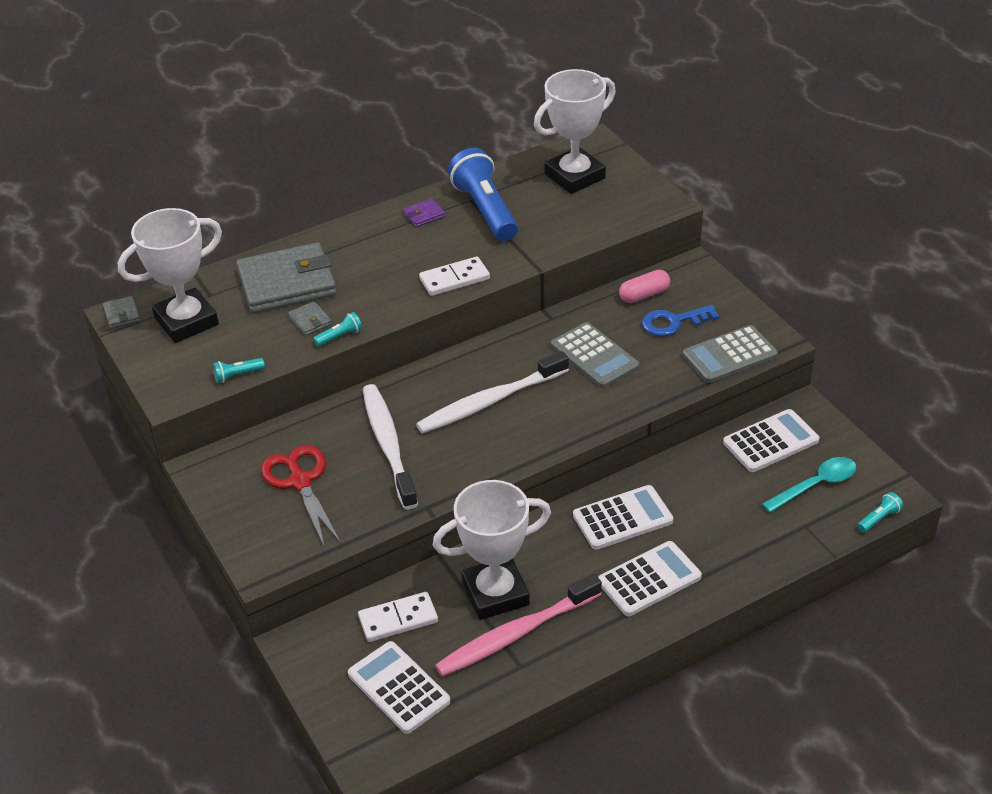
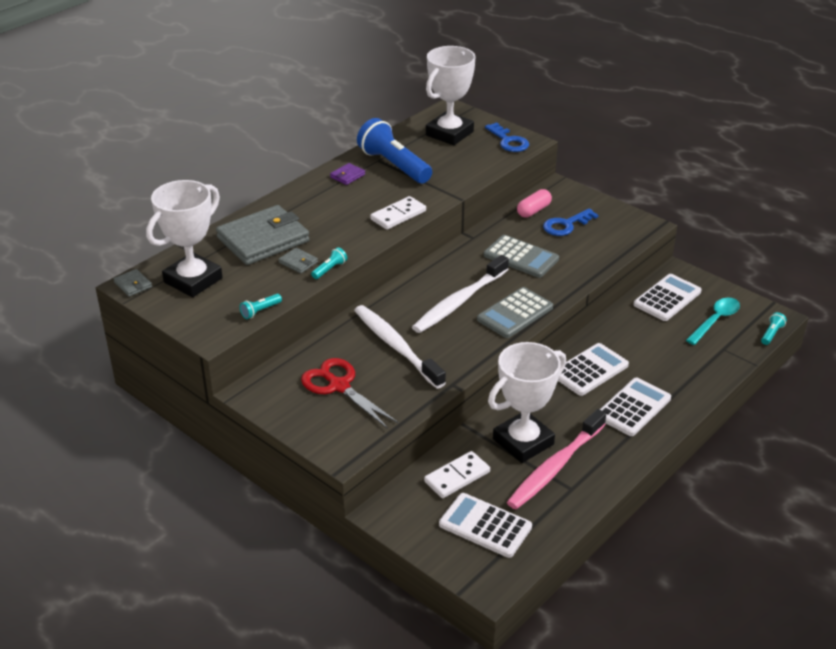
camera: 20 degrees left, 5 degrees down
grey calculator [683,325,778,383] -> grey calculator moved to [477,287,553,338]
none -> blue key [485,122,529,152]

